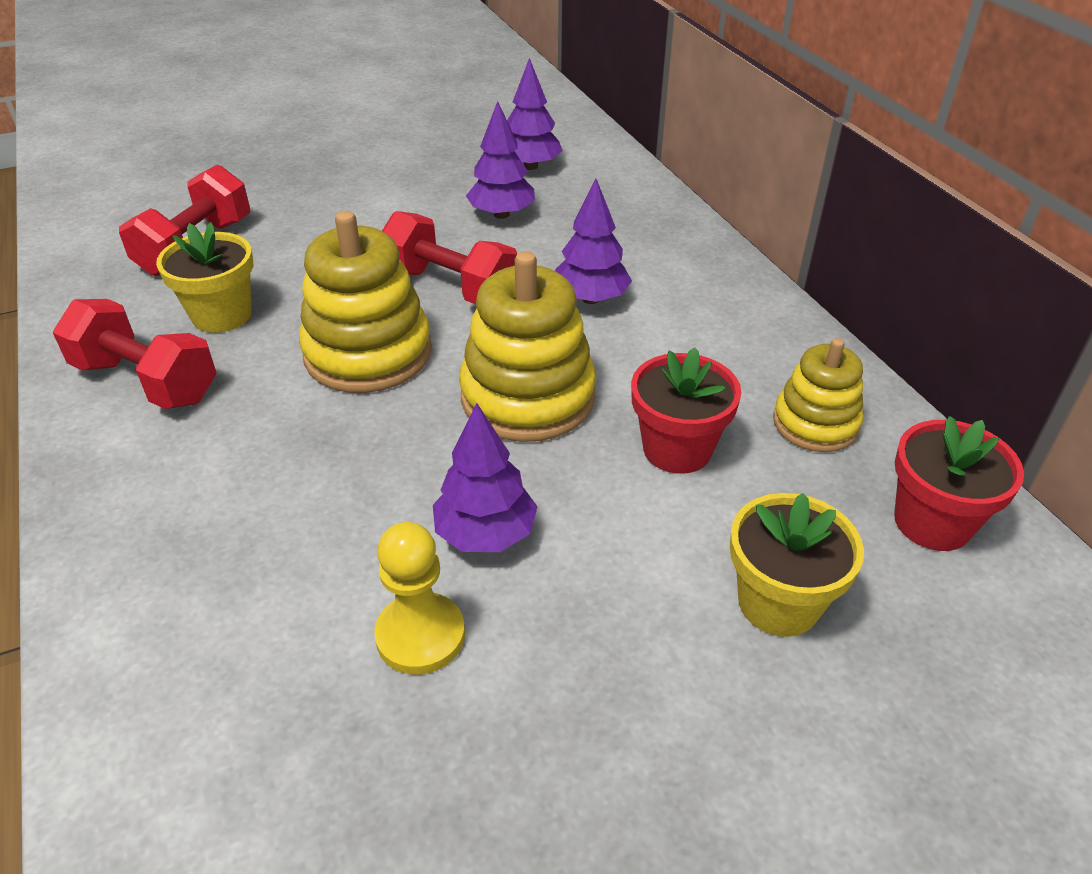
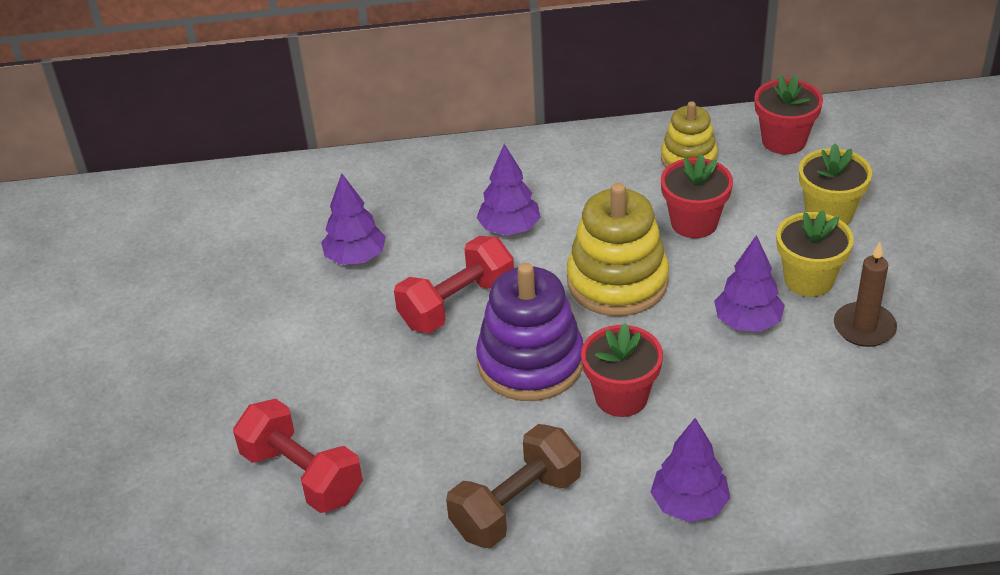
camera: 70 degrees left, 0 degrees up
red dumbbell [53,299,217,409] -> brown dumbbell [446,424,581,548]
yellow flower pot [156,222,253,333] -> yellow flower pot moved to [776,210,854,297]
yellow stacking toy [299,211,432,393] -> purple stacking toy [476,263,583,401]
yellow pawn [374,522,465,675] -> none
purple tree [507,58,563,170] -> purple tree moved to [651,418,730,522]
none -> red flower pot [581,323,663,417]
none -> brown candle [834,242,897,347]

